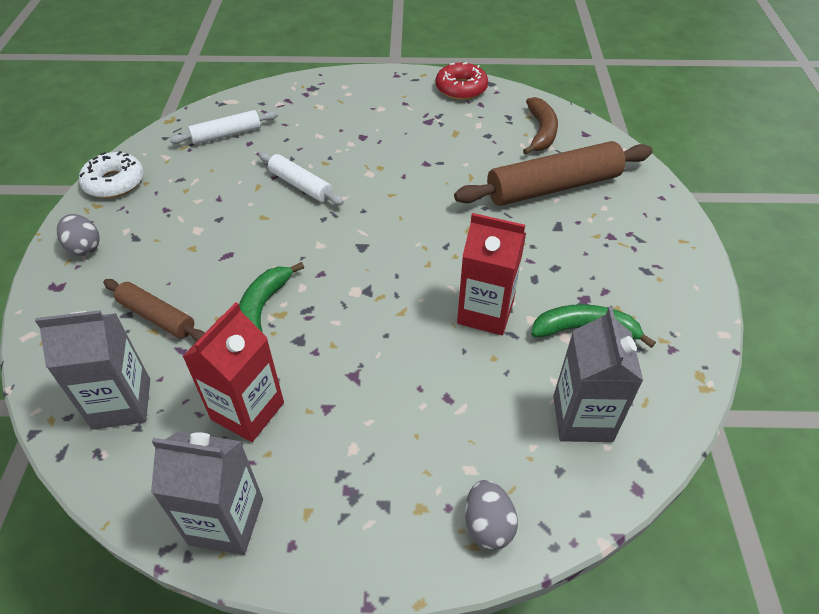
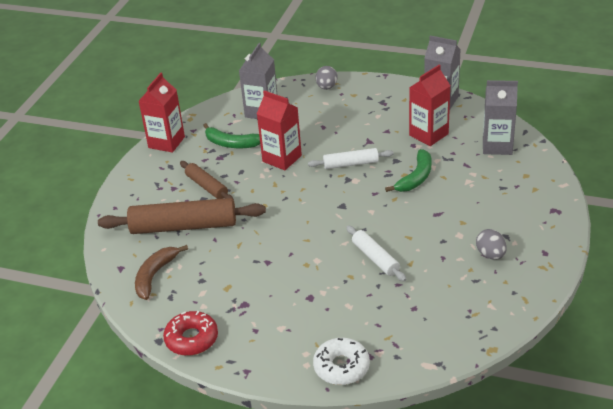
camera: 160 degrees left, 10 degrees down
grey egg [57,214,100,256] -> grey egg moved to [476,229,507,260]
white donut [79,151,144,198] -> white donut moved to [313,338,370,385]
brown rolling pin [103,279,205,341] -> brown rolling pin moved to [180,161,234,200]
white rolling pin [170,110,278,145] -> white rolling pin moved to [308,148,394,169]
none -> red carton [139,73,185,153]

